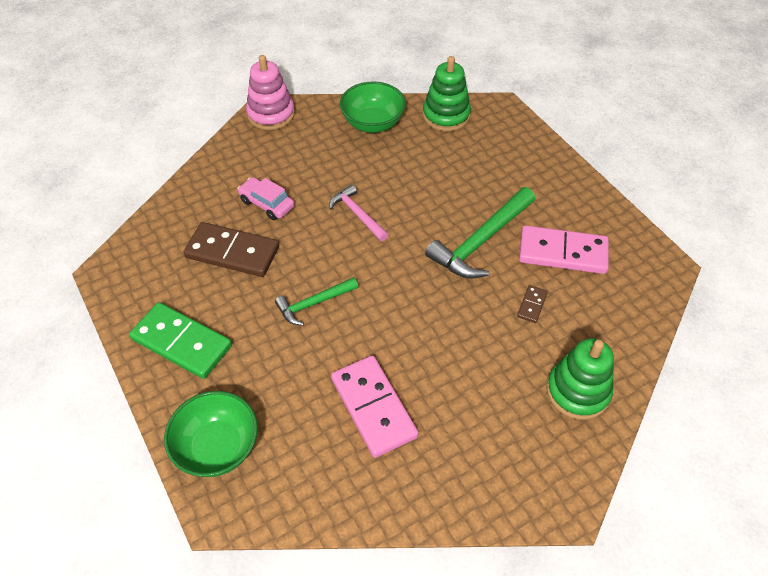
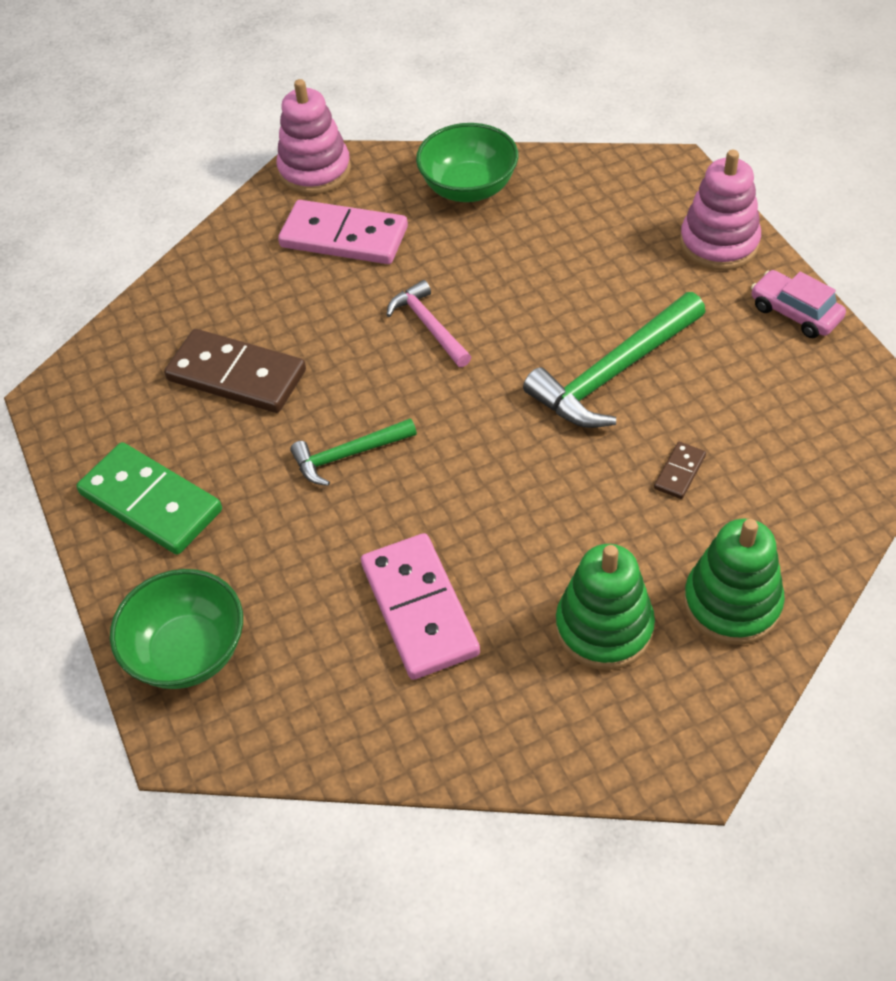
camera: 10 degrees right, 0 degrees up
pink car [237,177,294,220] -> pink car moved to [751,270,846,338]
green stacking toy [423,56,471,131] -> green stacking toy moved to [556,544,655,670]
pink domino [519,225,609,274] -> pink domino moved to [278,200,408,264]
none -> pink stacking toy [680,150,761,270]

